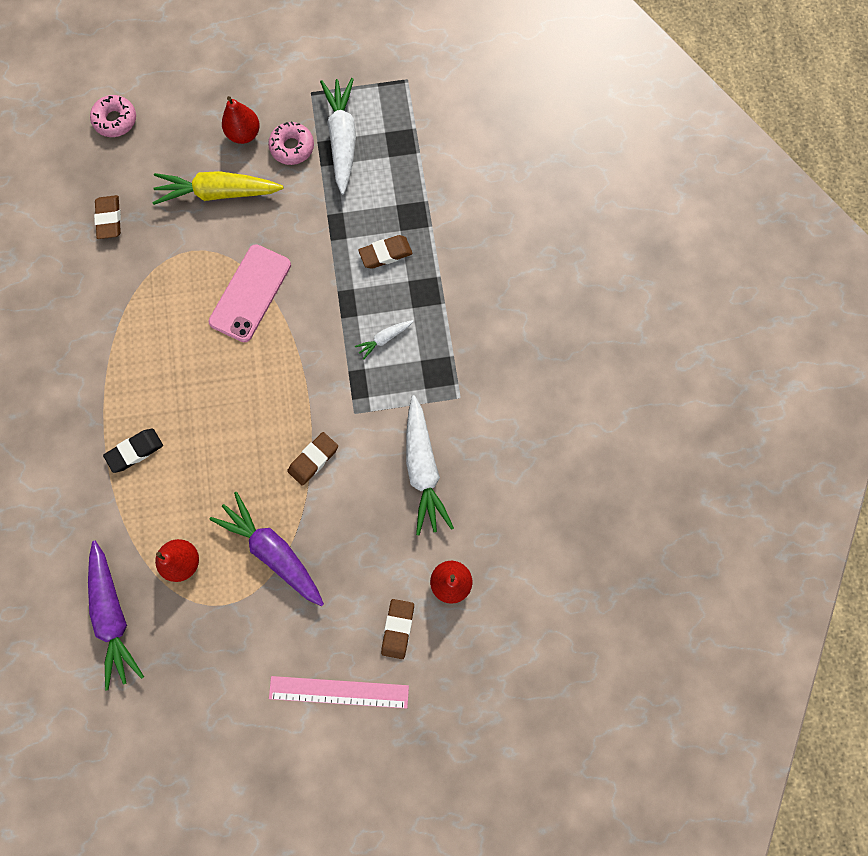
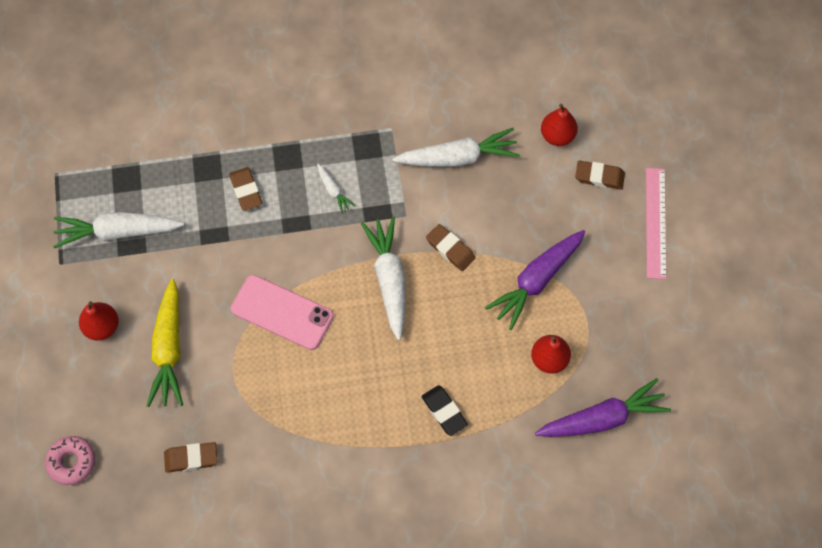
camera: 90 degrees left, 10 degrees down
pink donut [268,122,314,165] -> none
none -> white carrot [361,216,406,340]

